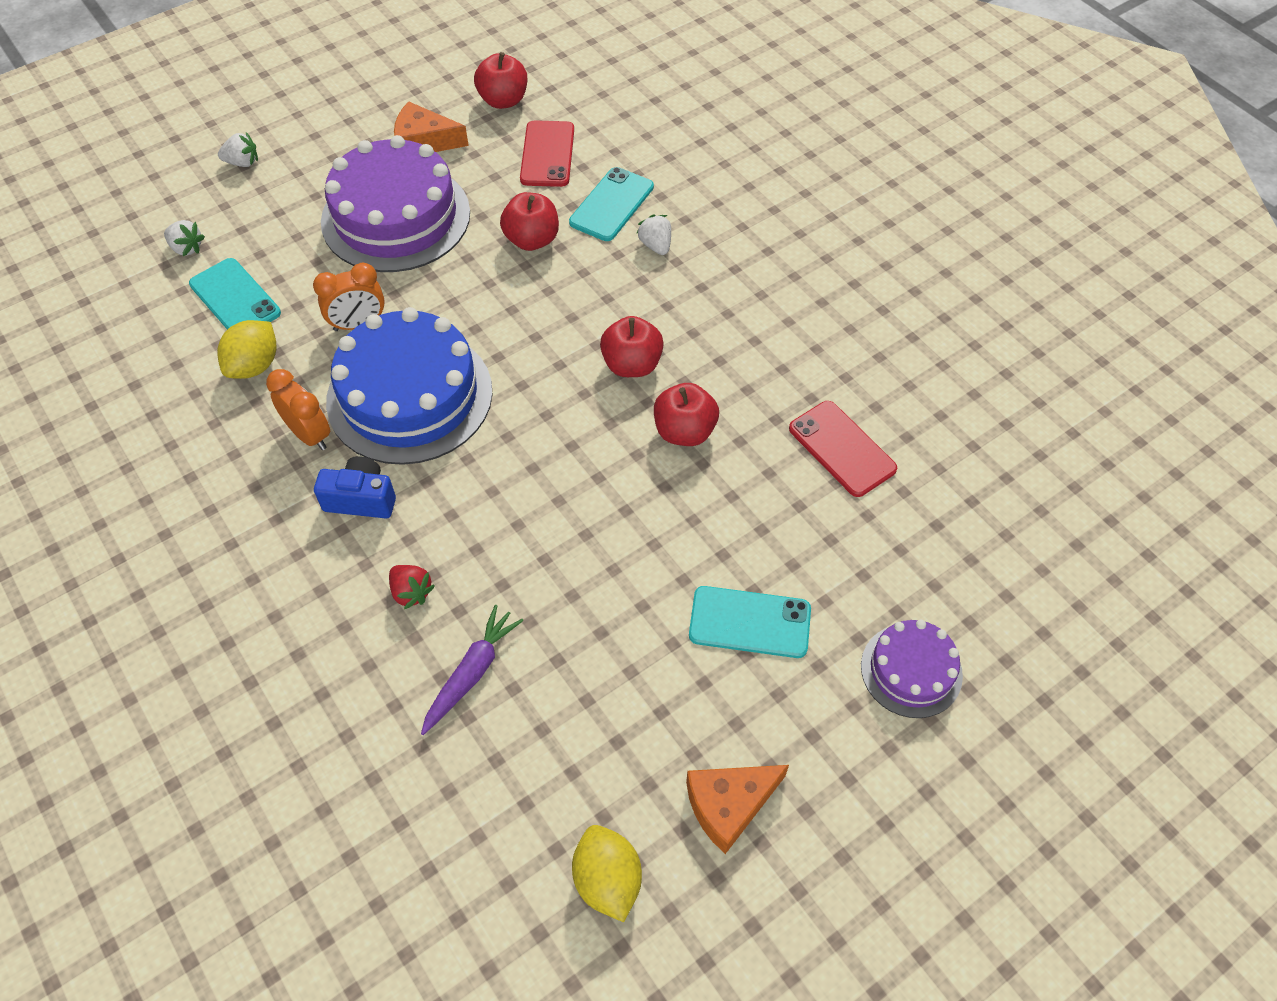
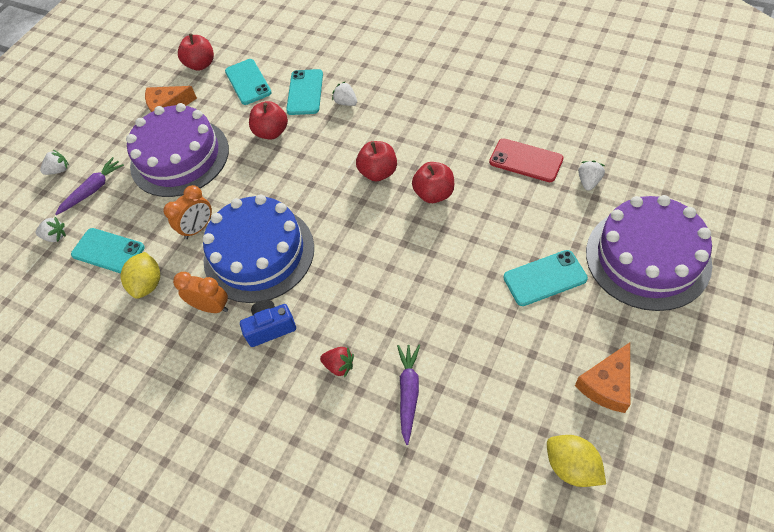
camera: 20 degrees left, 0 degrees up
red phone [520,120,574,187] -> turquoise phone [225,59,272,105]
purple cake [861,620,963,718] -> purple cake [586,195,712,311], size x1.89
none -> purple carrot [55,157,124,215]
none -> white strawberry [578,160,605,191]

